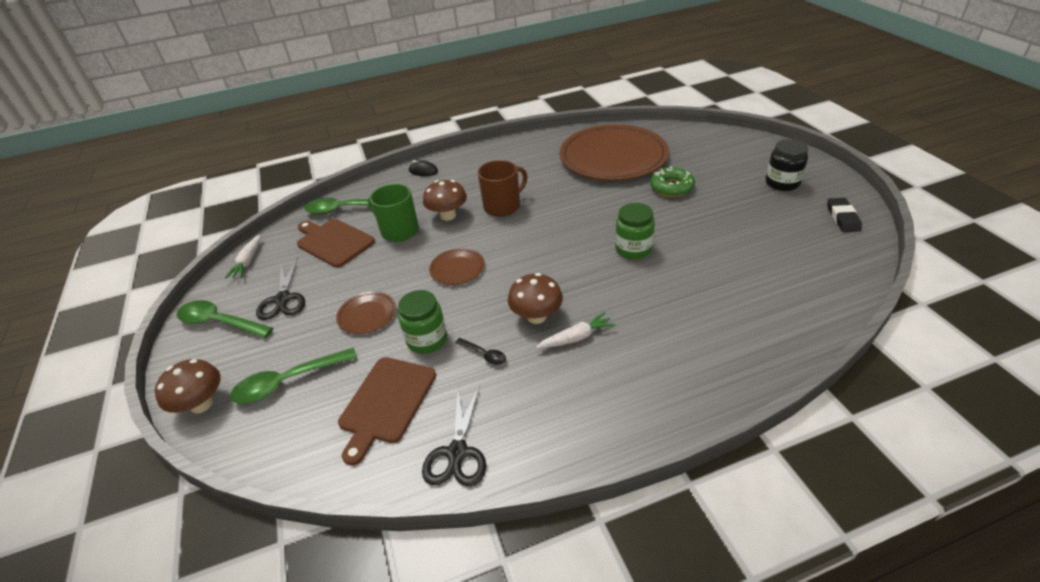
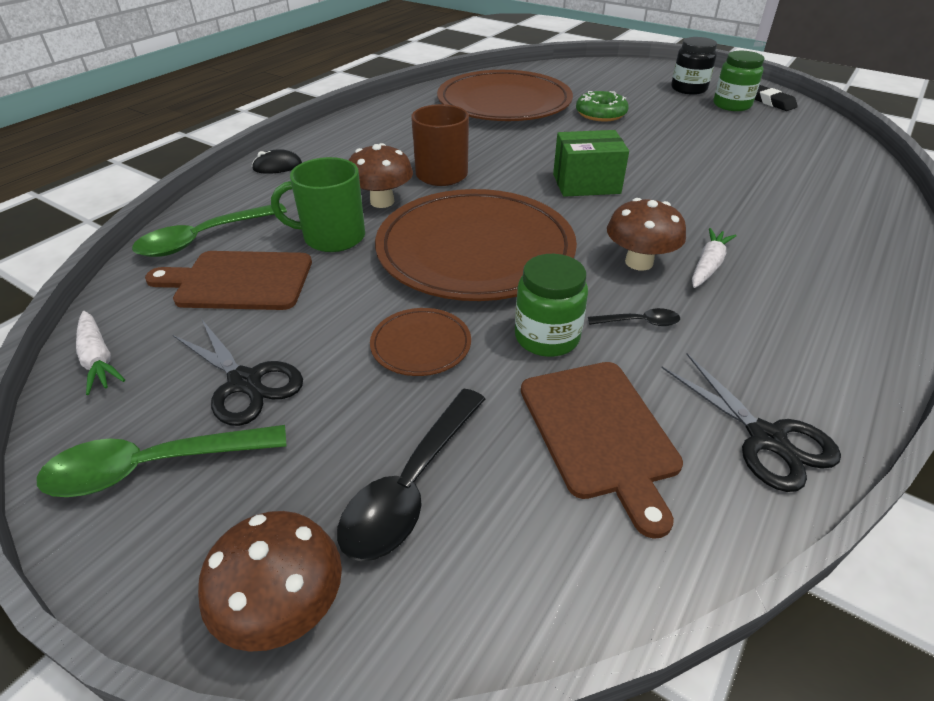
camera: 40 degrees left, 0 degrees up
green spoon [230,348,357,404] -> black spoon [337,389,485,561]
brown plate [429,248,485,285] -> brown plate [375,189,577,301], size x2.37
green jar [615,203,655,259] -> green jar moved to [713,51,765,111]
none -> green box [553,130,629,197]

